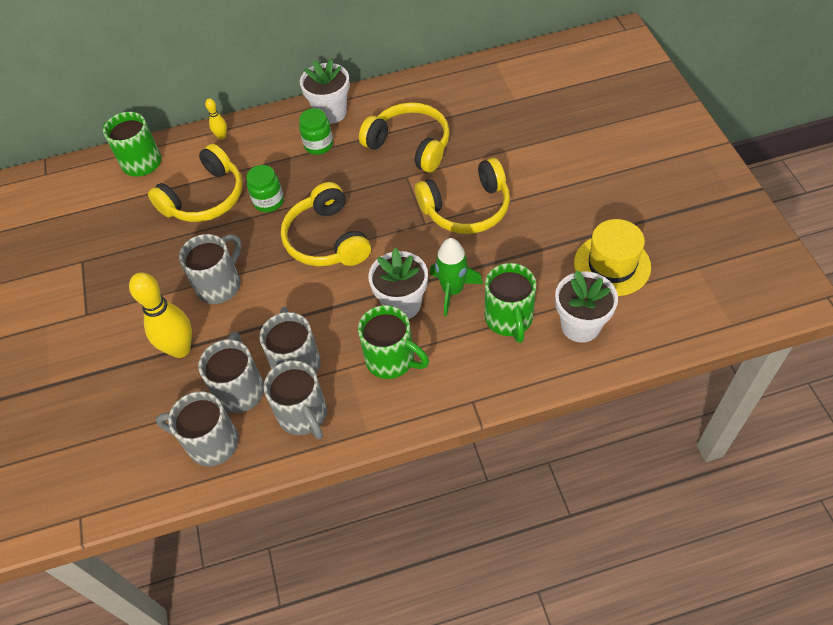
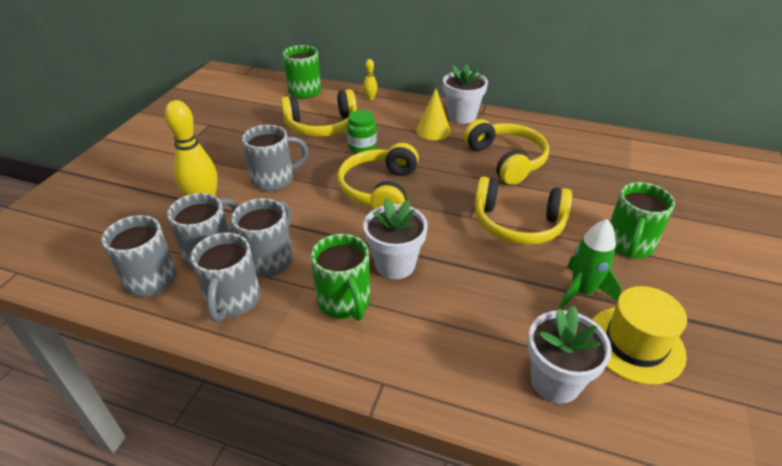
camera: 30 degrees right, 15 degrees down
green jar [299,108,333,155] -> yellow cone [416,88,451,140]
green rocket [430,238,483,317] -> green rocket moved to [559,219,621,309]
green mug [485,263,536,343] -> green mug moved to [610,182,675,258]

